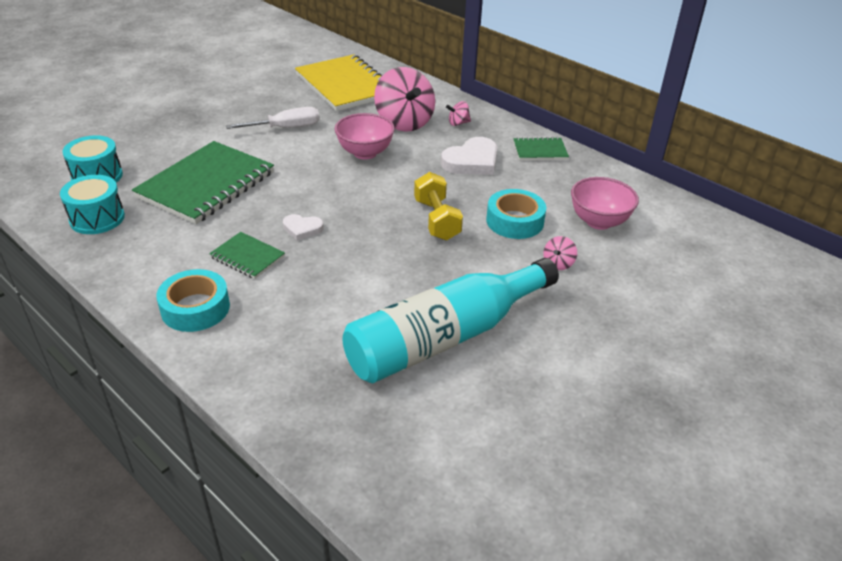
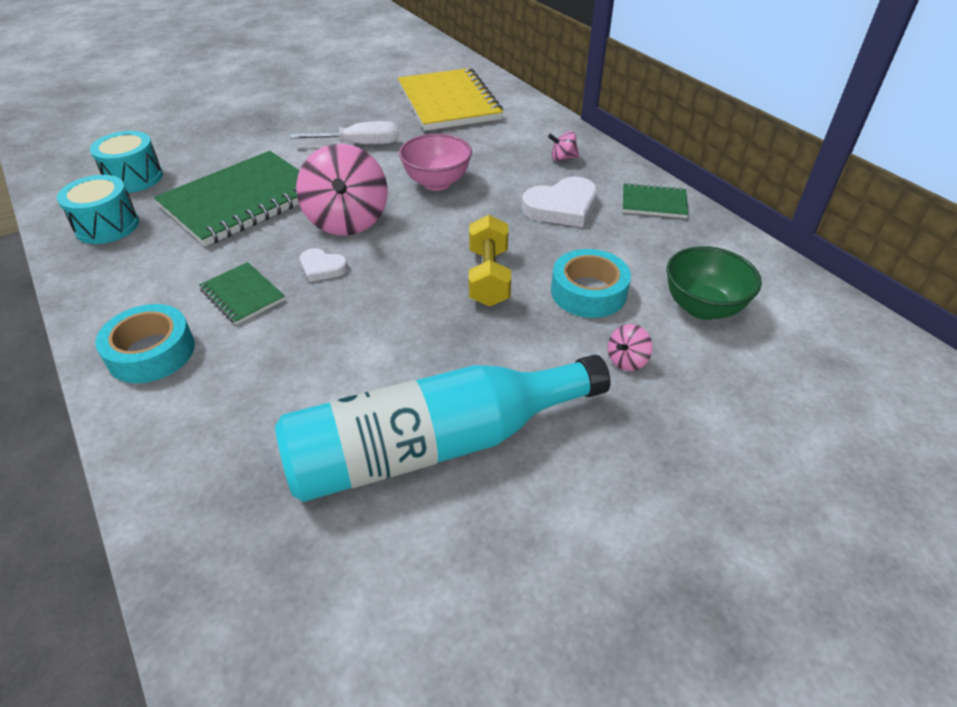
camera: 15 degrees right, 5 degrees up
pink spinning top [374,67,435,132] -> pink spinning top moved to [296,144,387,236]
pink bowl [571,177,639,230] -> green bowl [667,246,762,320]

